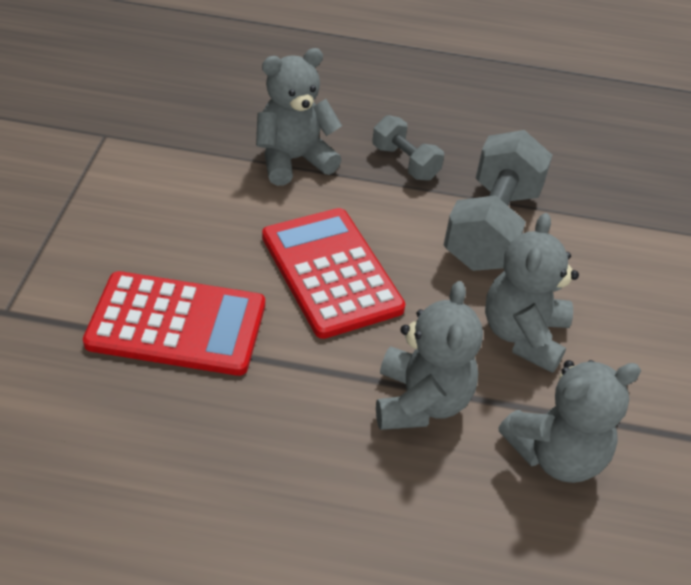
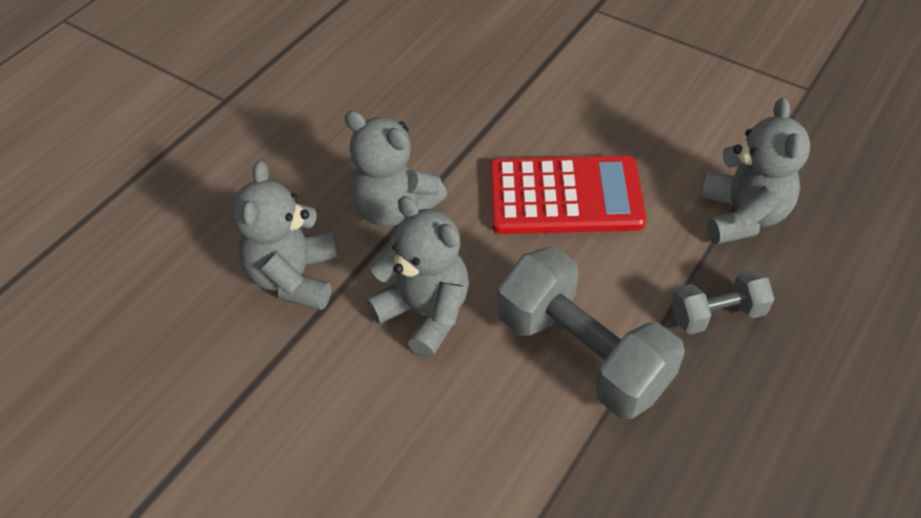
camera: 120 degrees right, 5 degrees up
red calculator [83,271,265,376] -> none

